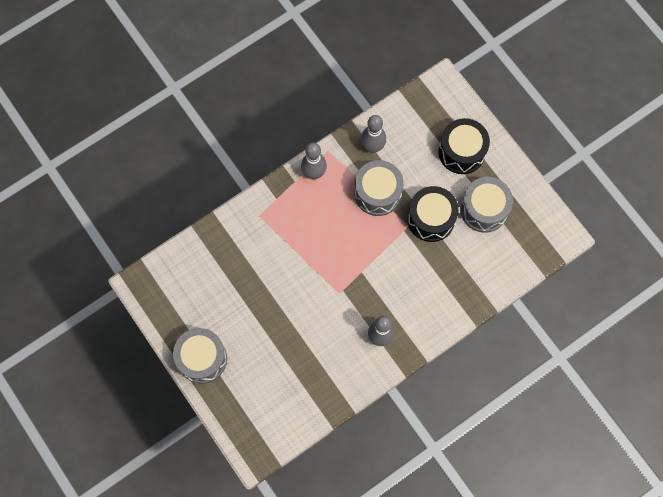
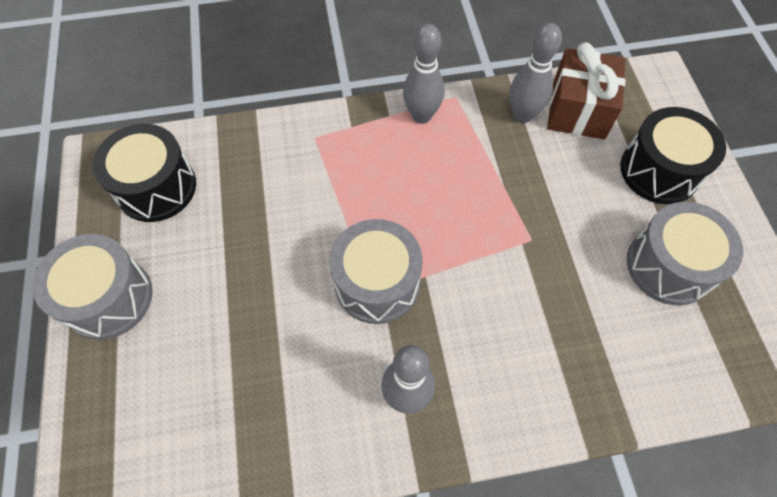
camera: 25 degrees right, 10 degrees down
grey drum [354,160,404,216] -> grey drum moved to [330,219,423,324]
black drum [407,186,459,242] -> black drum moved to [93,124,196,222]
none -> brown gift [547,42,626,139]

